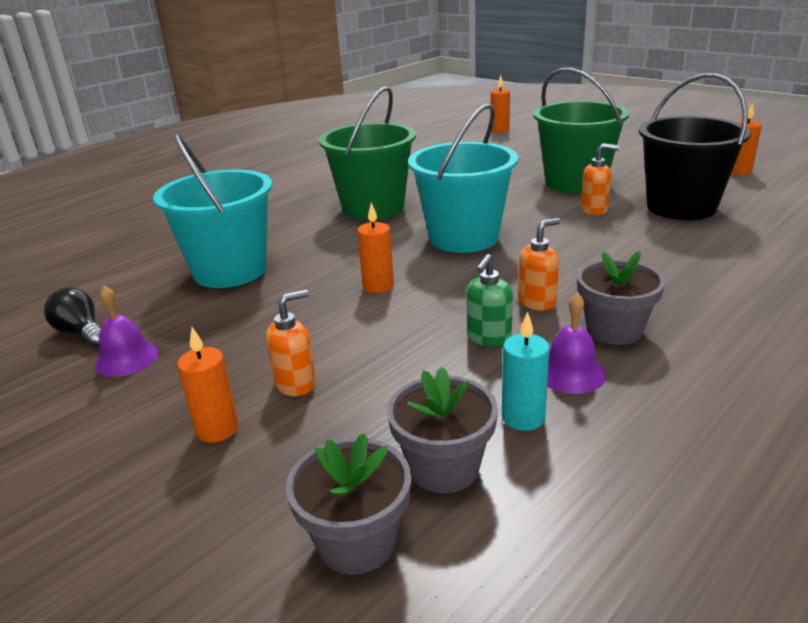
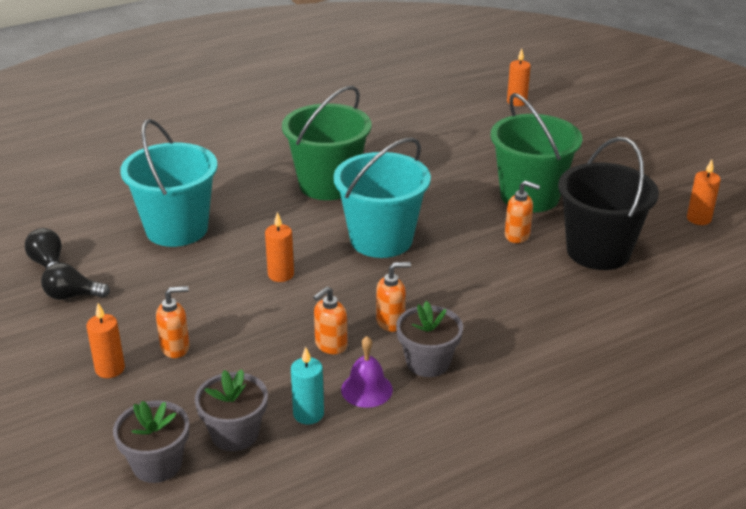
camera: 15 degrees right, 5 degrees up
purple bell [94,286,159,377] -> black light bulb [41,263,110,300]
green soap dispenser [466,254,513,347] -> orange soap dispenser [313,286,347,354]

